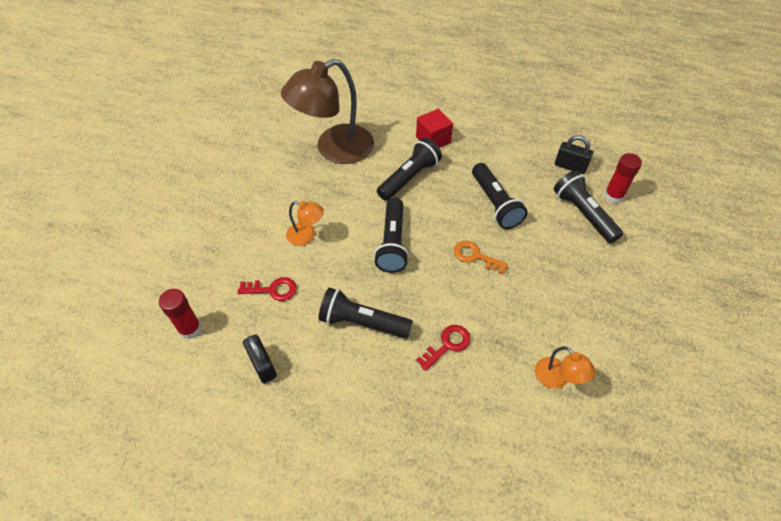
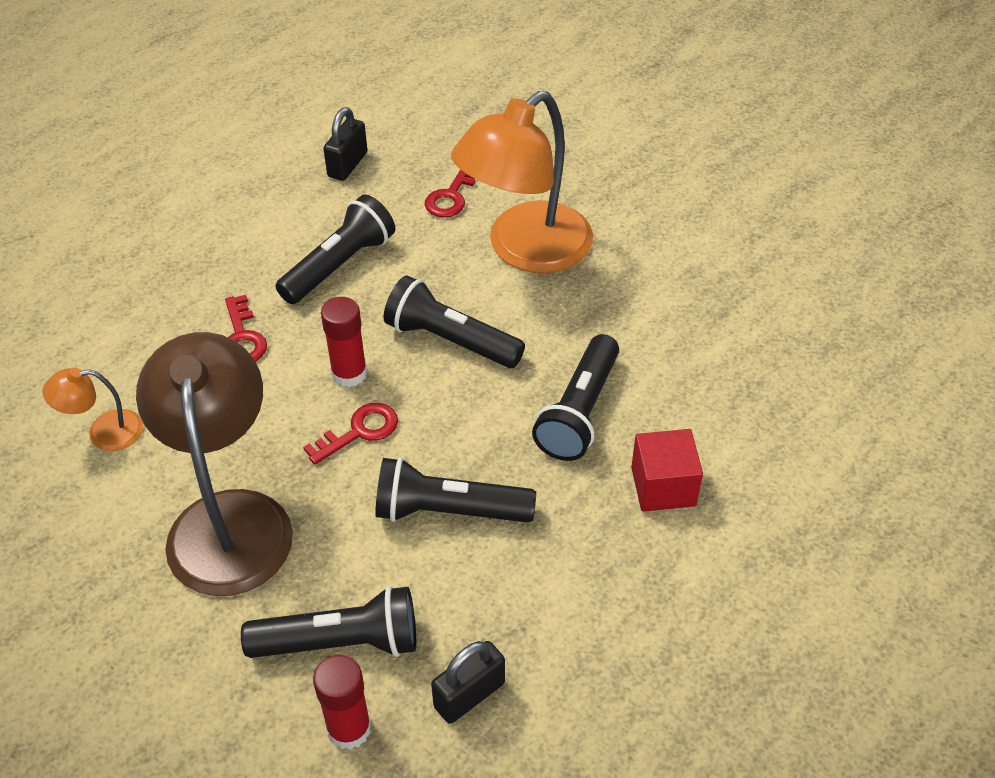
camera: 115 degrees right, 5 degrees down
red glue stick [159,289,201,339] -> red glue stick moved to [321,297,367,387]
black padlock [243,335,277,383] -> black padlock turned 60 degrees counterclockwise [323,107,367,181]
brown lamp [281,59,374,164] -> brown lamp moved to [136,332,293,596]
orange lamp [286,201,324,246] -> orange lamp [451,91,593,273], size x2.22
black flashlight [377,138,442,201] -> black flashlight turned 45 degrees clockwise [532,334,619,461]
orange key [453,241,508,274] -> red key [303,403,398,465]

